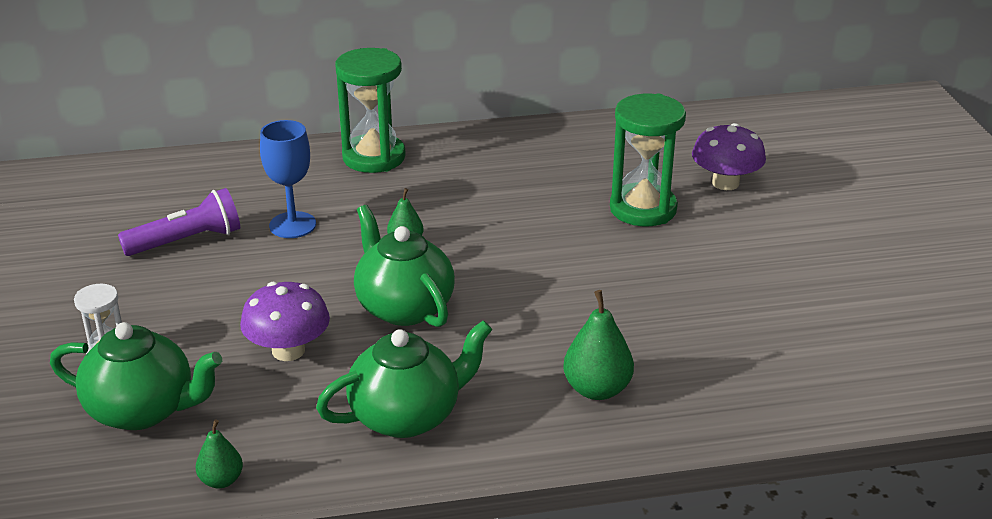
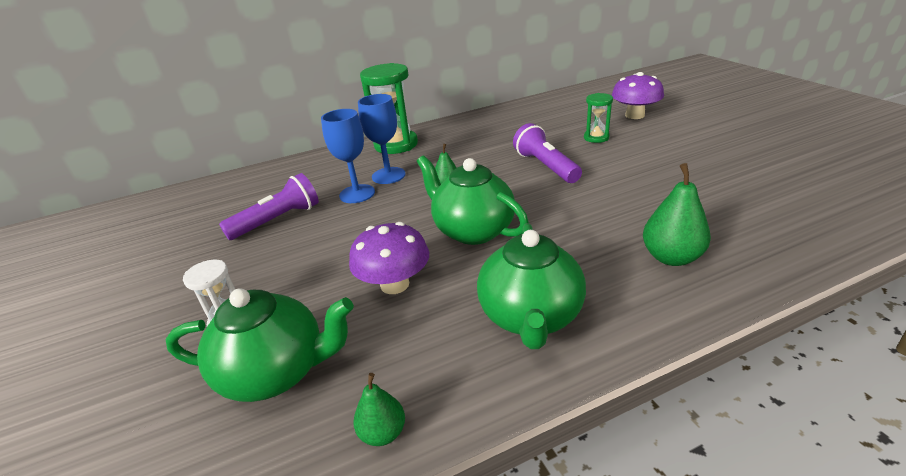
camera: 10 degrees left, 0 degrees up
green teapot [316,320,492,438] -> green teapot turned 135 degrees clockwise [477,223,586,349]
green hourglass [610,94,686,226] -> green hourglass [584,93,613,143], size x0.53
none -> blue goblet [358,94,406,184]
none -> purple flashlight [513,123,582,183]

